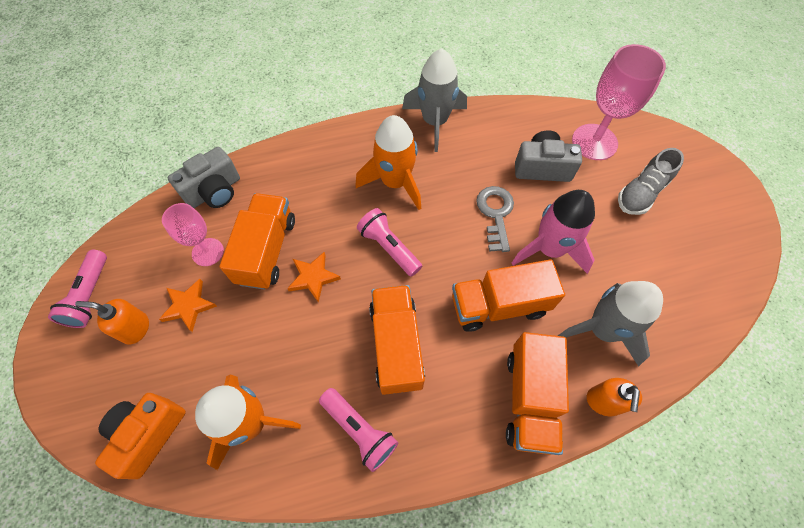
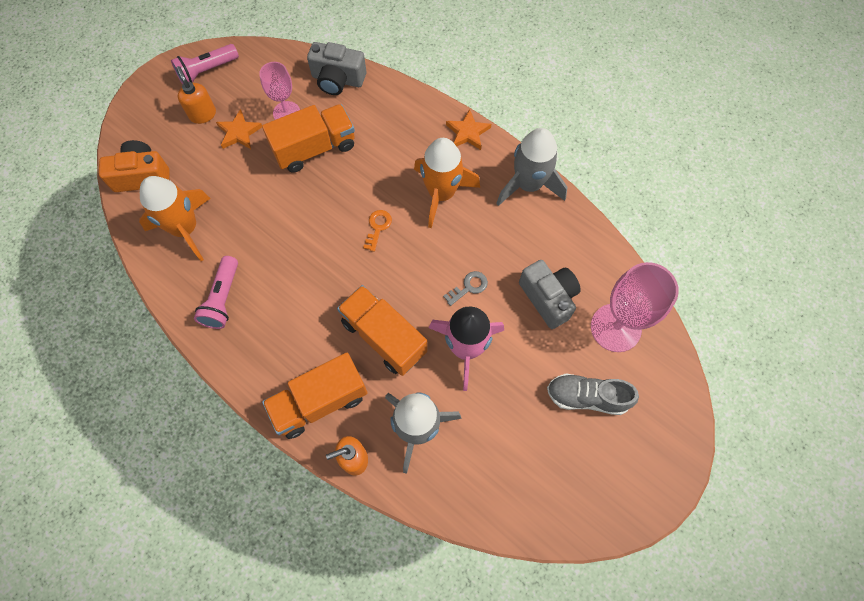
camera: 55 degrees right, 5 degrees up
orange star [287,252,341,303] -> orange star moved to [446,109,491,150]
pink flashlight [357,208,422,276] -> orange key [363,210,392,252]
orange truck [369,285,425,395] -> none
grey key [476,186,514,252] -> grey key [443,271,488,306], size x0.63

